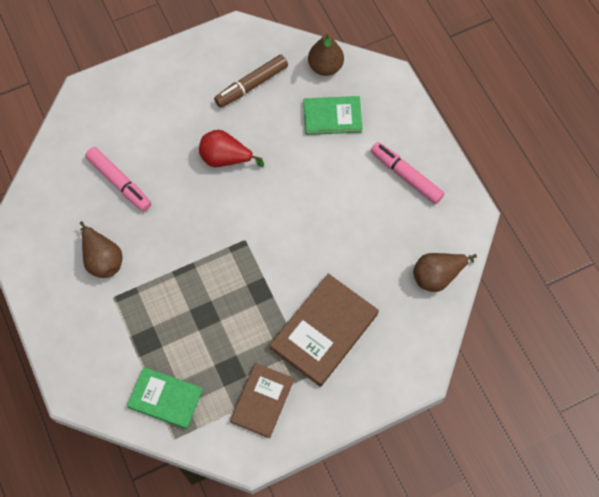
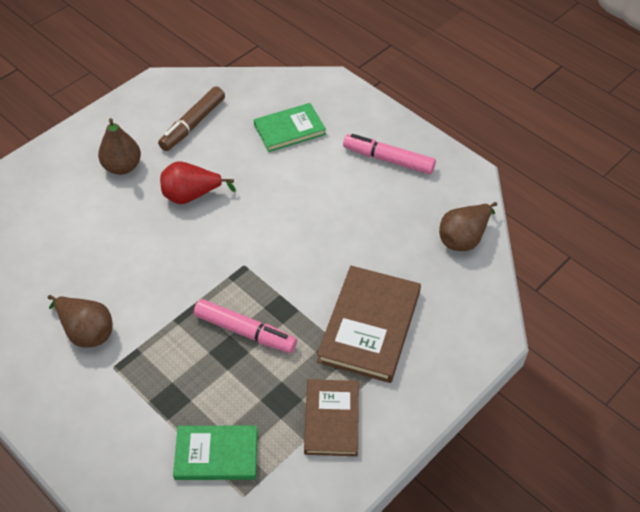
camera: 20 degrees left, 15 degrees down
pink marker [85,147,152,212] -> pink marker moved to [194,299,297,353]
brown pear [308,33,344,76] -> brown pear moved to [98,118,141,175]

